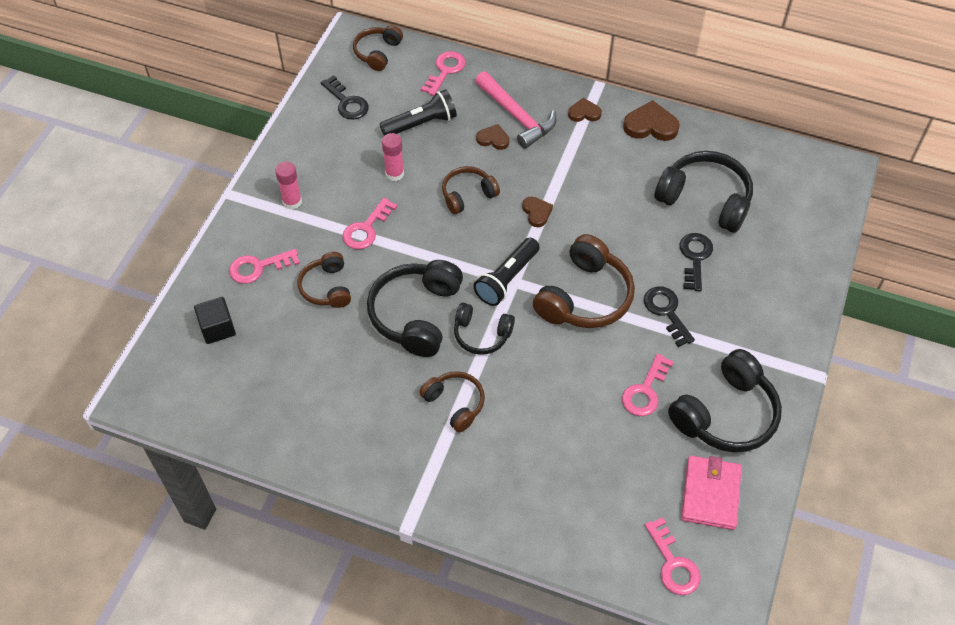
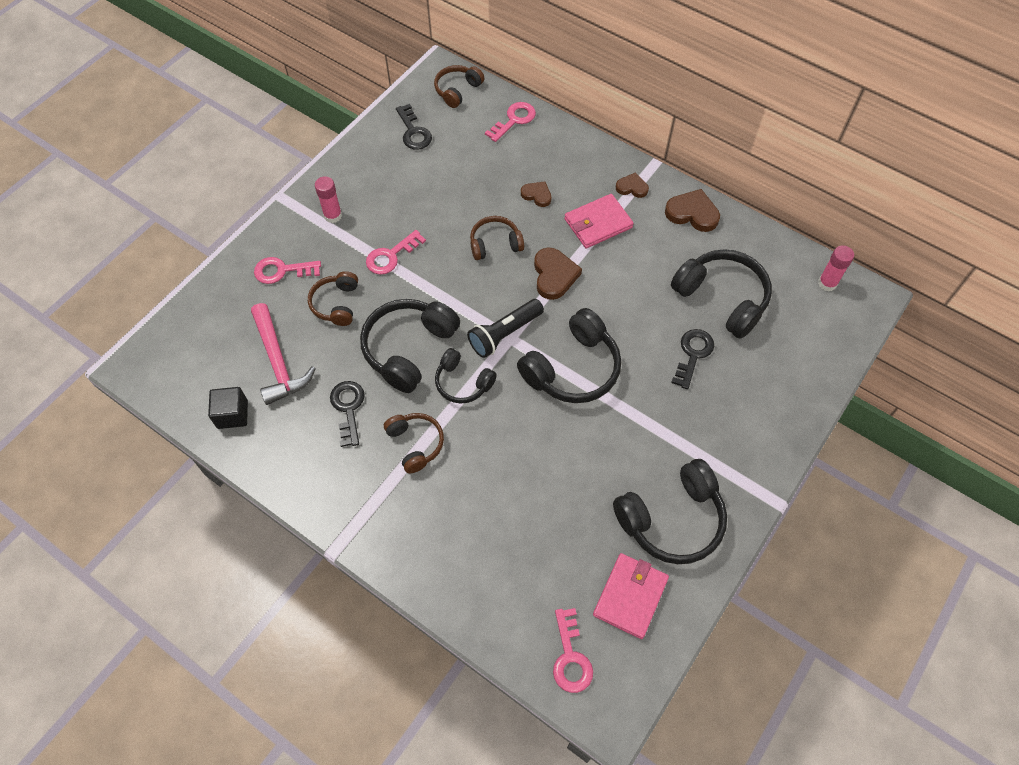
camera: 15 degrees right, 5 degrees up
black cube [194,297,236,344] -> black cube moved to [208,387,248,429]
black flashlight [380,89,457,136] -> none
pink glue stick [382,133,404,181] -> pink glue stick moved to [818,245,854,291]
pink hammer [475,71,556,149] -> pink hammer moved to [251,303,316,405]
brown heart [522,196,553,227] -> brown heart [534,247,582,300], size x1.64
brown headphones [533,234,635,328] -> black headphones [517,308,621,403]
pink key [622,353,674,416] -> none
black key [644,286,695,347] -> black key moved to [330,381,365,447]
none -> pink wallet [564,194,634,248]

